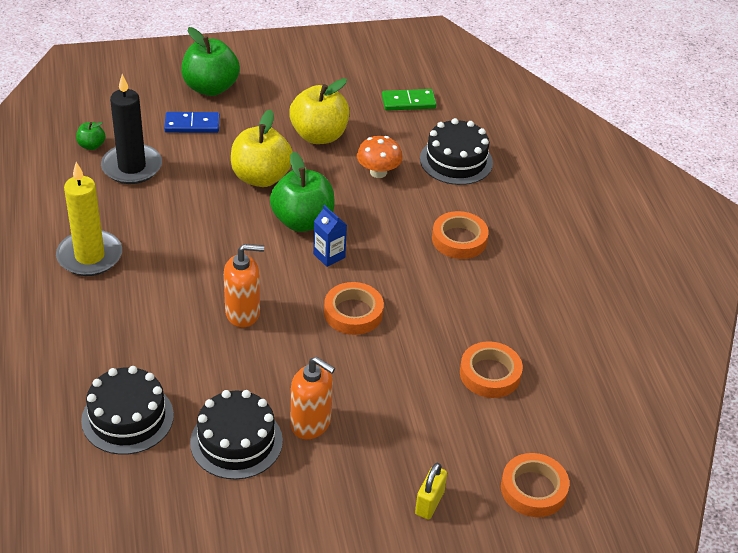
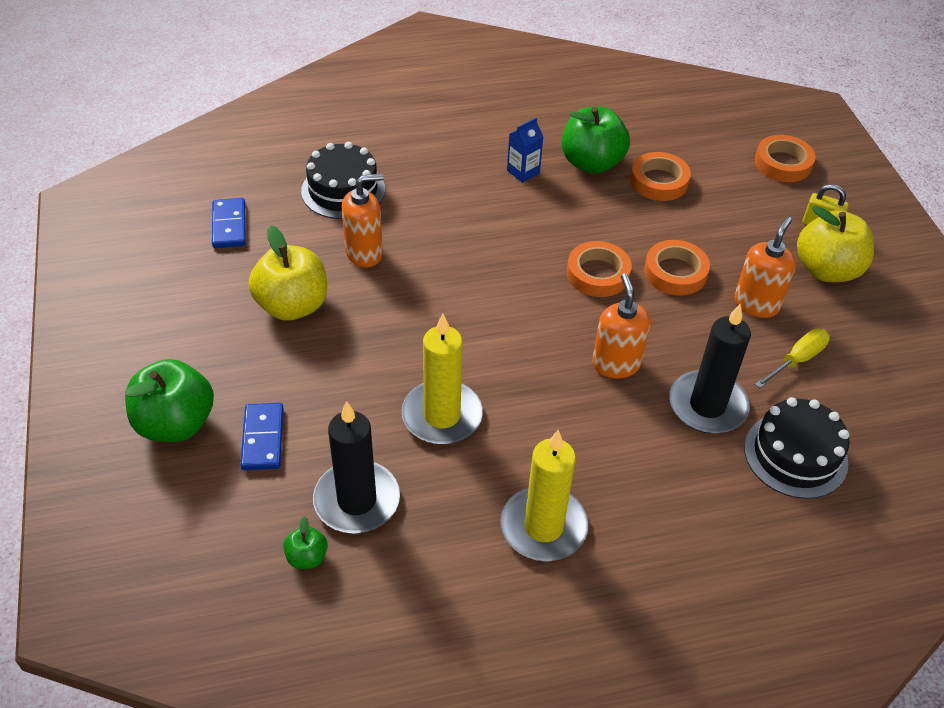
camera: 90 degrees left, 5 degrees up
black cake [190,390,283,480] -> yellow screwdriver [755,328,830,388]
yellow apple [231,109,293,187] -> yellow apple moved to [797,206,874,282]
green apple [270,152,335,232] -> green apple moved to [562,107,630,174]
blue carton [313,205,347,267] -> blue carton moved to [507,118,543,183]
orange mushroom [357,136,402,178] -> orange soap dispenser [342,174,384,267]
green domino [382,89,436,111] -> blue domino [212,198,246,248]
orange tape [432,211,489,259] -> orange tape moved to [644,240,710,296]
none -> yellow candle [402,314,483,444]
none -> black candle [669,304,751,434]

